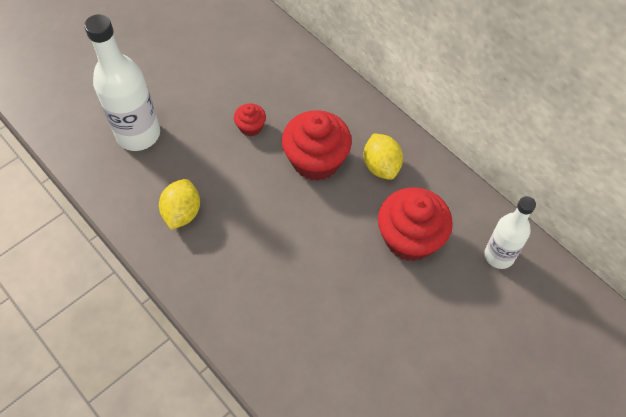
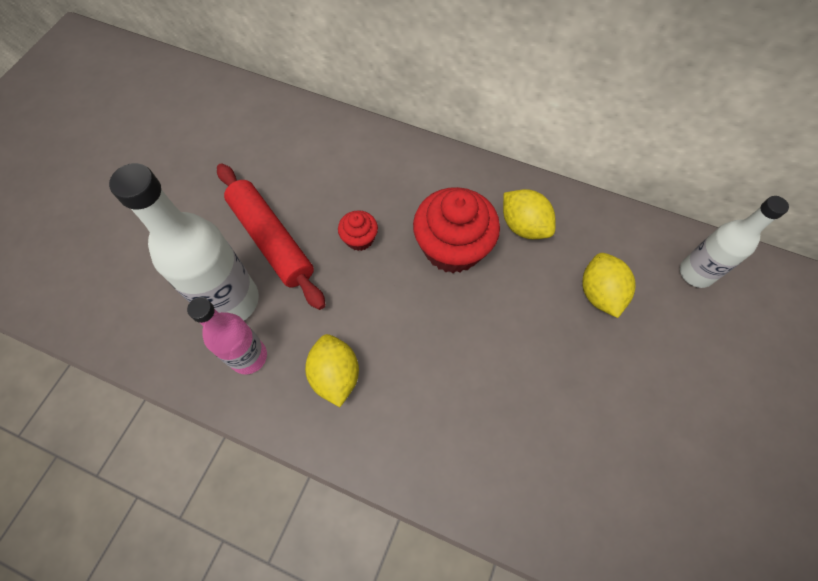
camera: 25 degrees left, 5 degrees up
red cupcake [378,187,453,261] -> yellow lemon [583,253,636,318]
none -> pink bottle [187,297,267,375]
none -> red rolling pin [217,164,326,310]

